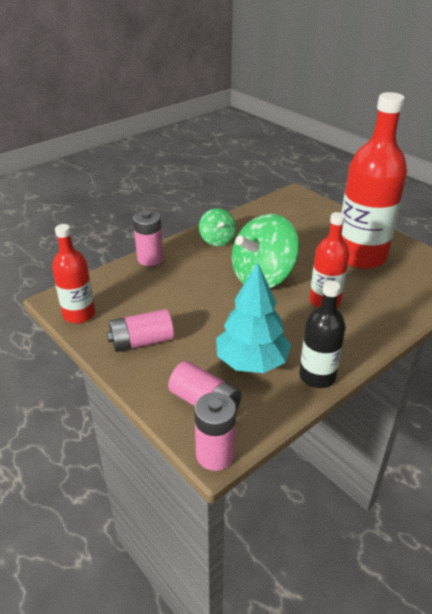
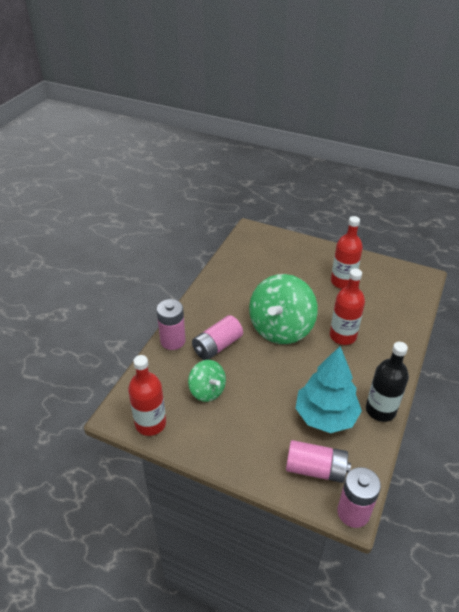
camera: 25 degrees left, 5 degrees up
pink battery [107,309,174,352] -> pink battery moved to [192,315,243,360]
green spinning top [199,208,236,246] -> green spinning top moved to [188,360,226,402]
red bottle [341,92,407,269] -> red bottle [331,216,363,289], size x0.55

